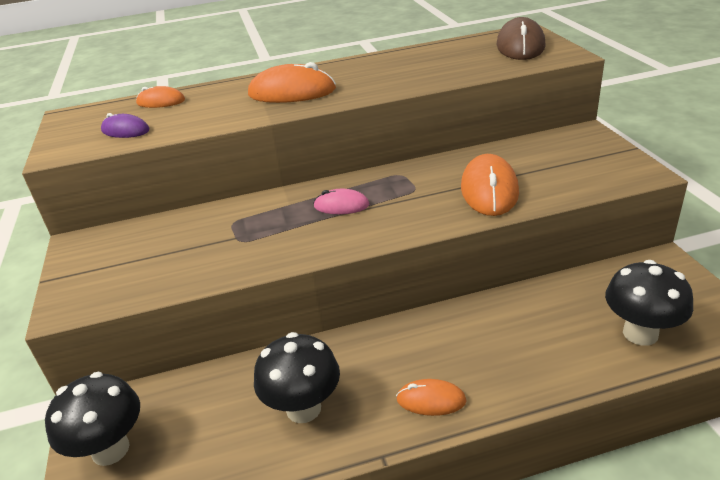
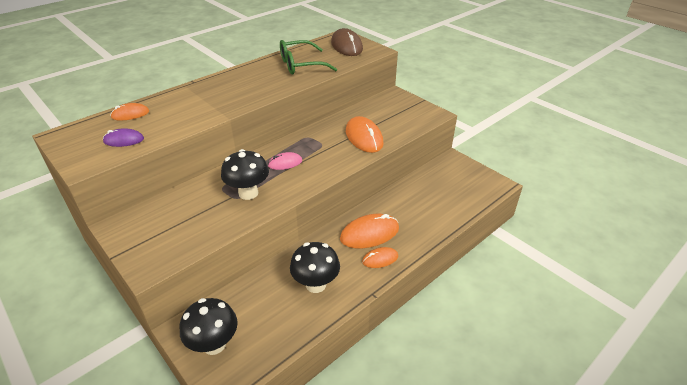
camera: 30 degrees left, 5 degrees up
orange mouse [248,62,336,103] -> orange mouse moved to [340,214,399,248]
black mushroom [605,260,693,346] -> black mushroom moved to [221,149,269,200]
none -> green glasses [280,40,337,74]

